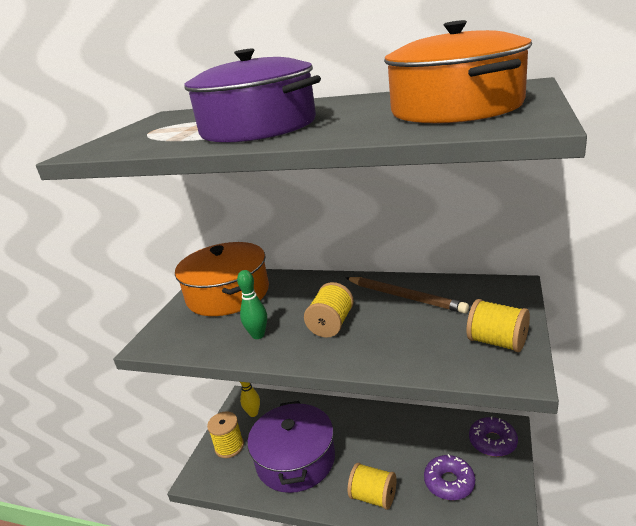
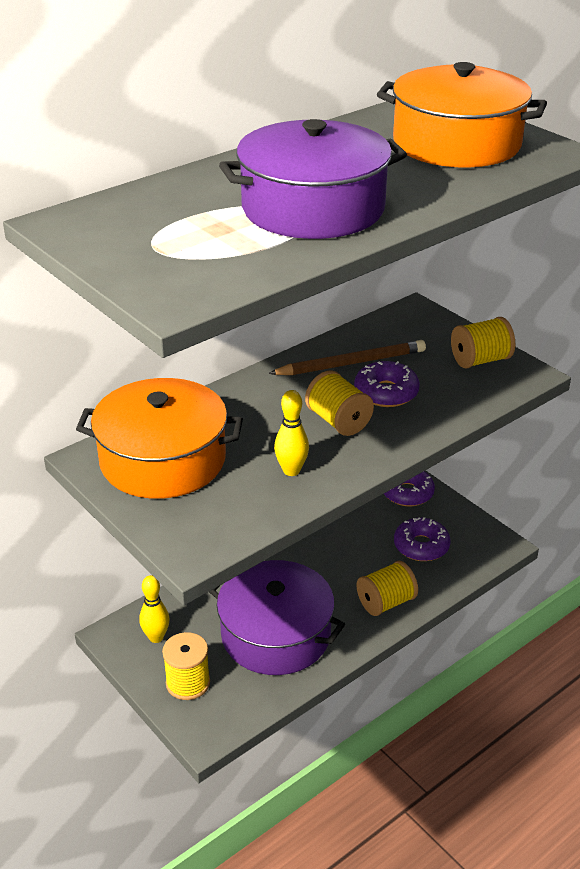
camera: 60 degrees left, 10 degrees up
green bowling pin [237,270,267,339] -> yellow bowling pin [274,390,309,476]
none -> purple donut [354,361,420,407]

